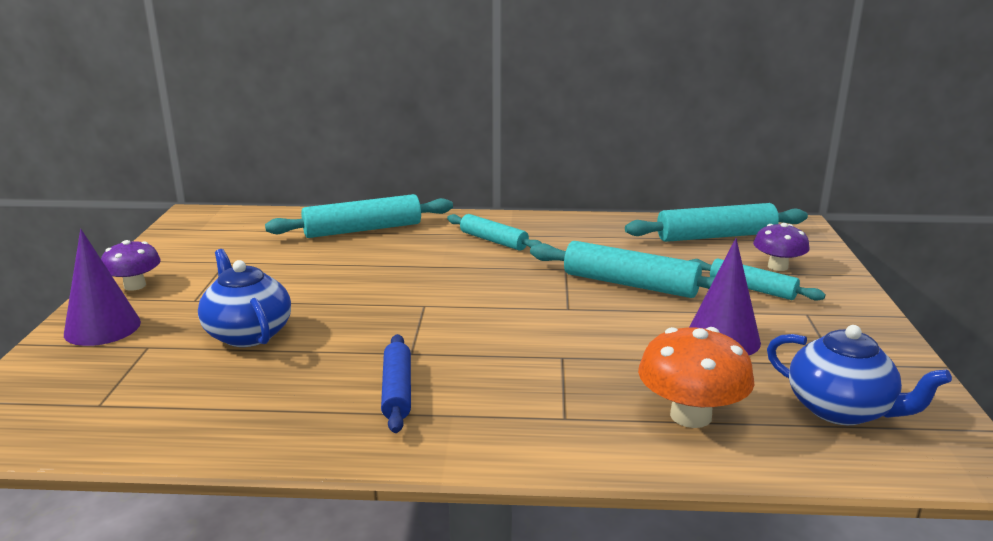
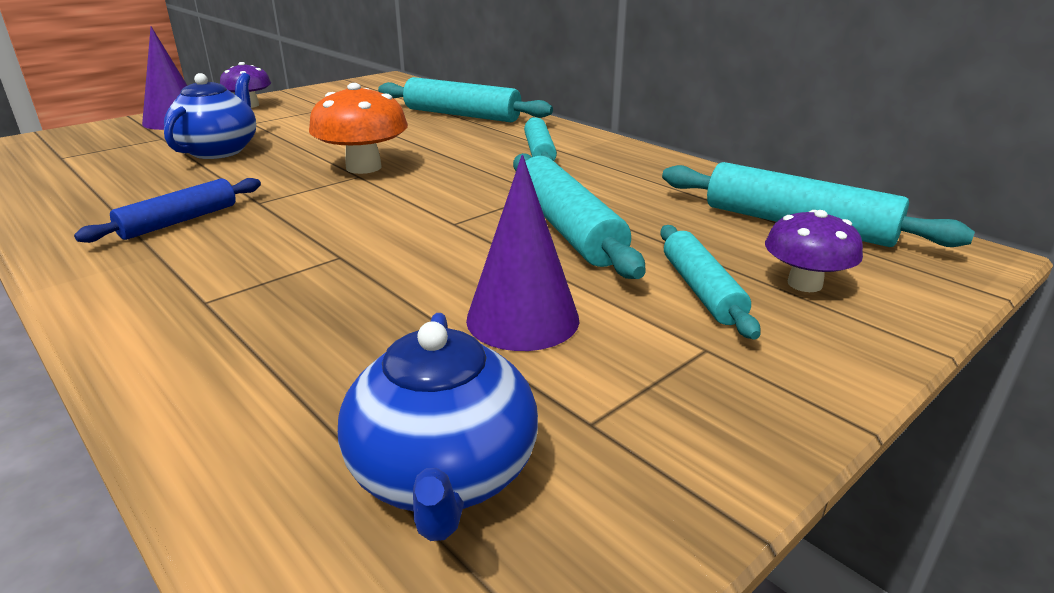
camera: 45 degrees right, 5 degrees up
orange mushroom [638,327,755,428] -> orange mushroom moved to [309,83,408,174]

